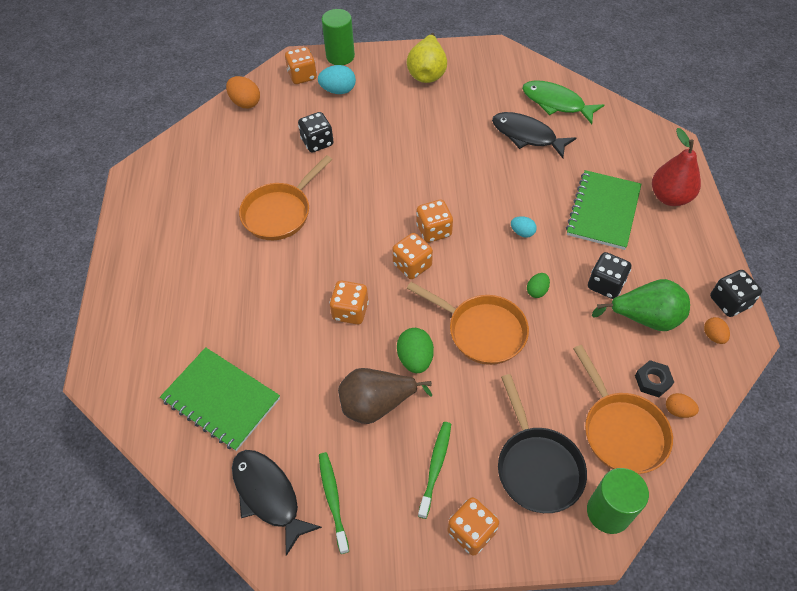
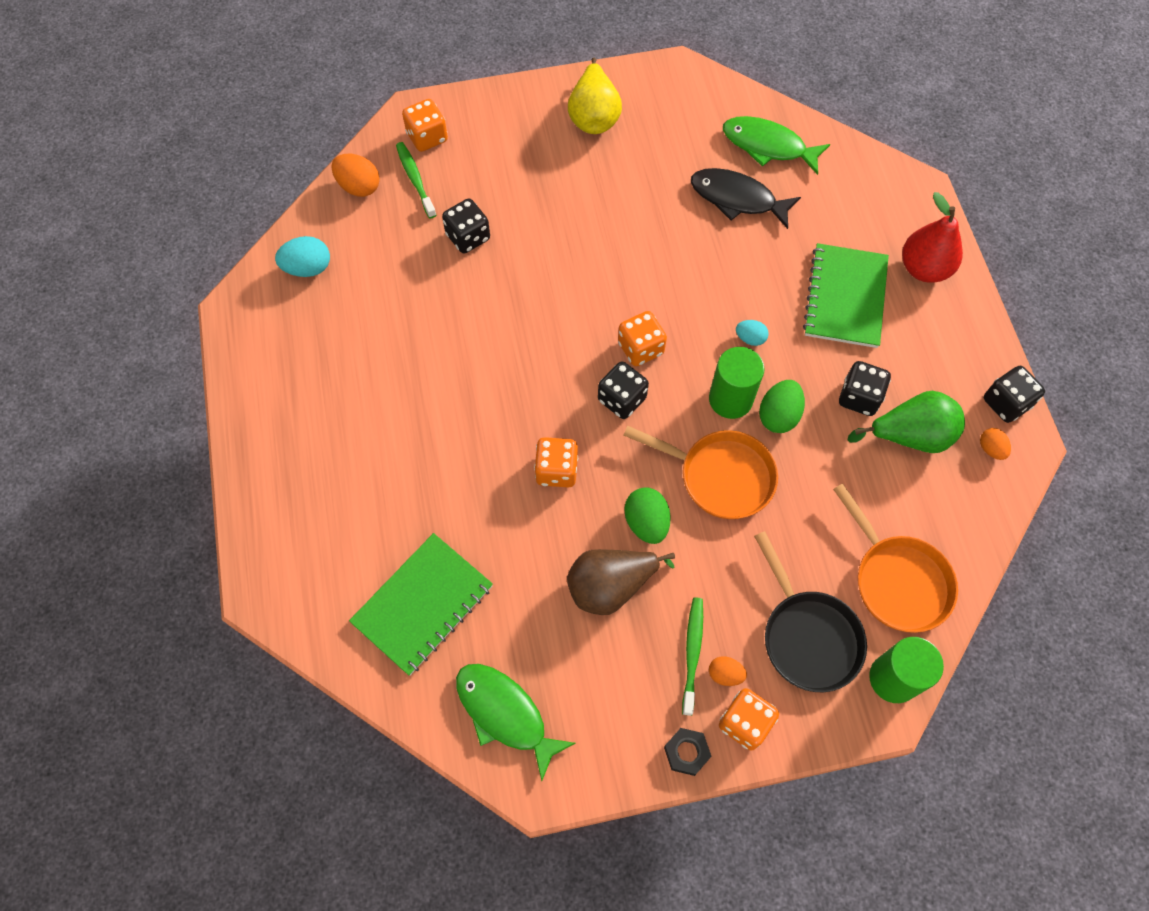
camera: 10 degrees left, 10 degrees up
green notebook [160,347,280,451] -> green notebook turned 75 degrees counterclockwise [349,533,493,676]
black fish [232,450,322,556] -> green fish [456,664,576,781]
orange pan [239,155,332,240] -> none
turquoise egg [318,65,356,94] -> turquoise egg moved to [275,236,330,277]
green toothbrush [319,452,349,554] -> green toothbrush moved to [396,142,436,218]
green cylinder [322,9,355,65] -> green cylinder moved to [709,347,765,419]
orange dice [392,233,433,279] -> black dice [598,362,649,419]
green egg [527,273,550,298] -> green egg [759,380,805,433], size x1.64
black nut [635,360,674,397] -> black nut moved to [664,728,711,776]
orange egg [666,393,699,418] -> orange egg moved to [709,656,747,686]

